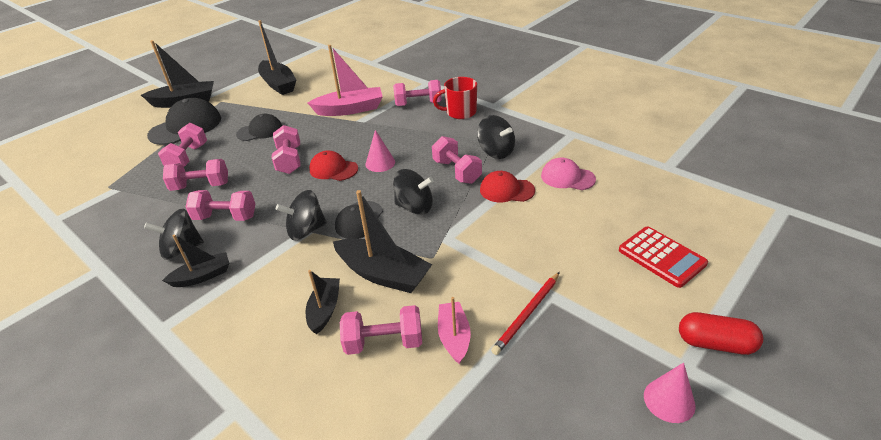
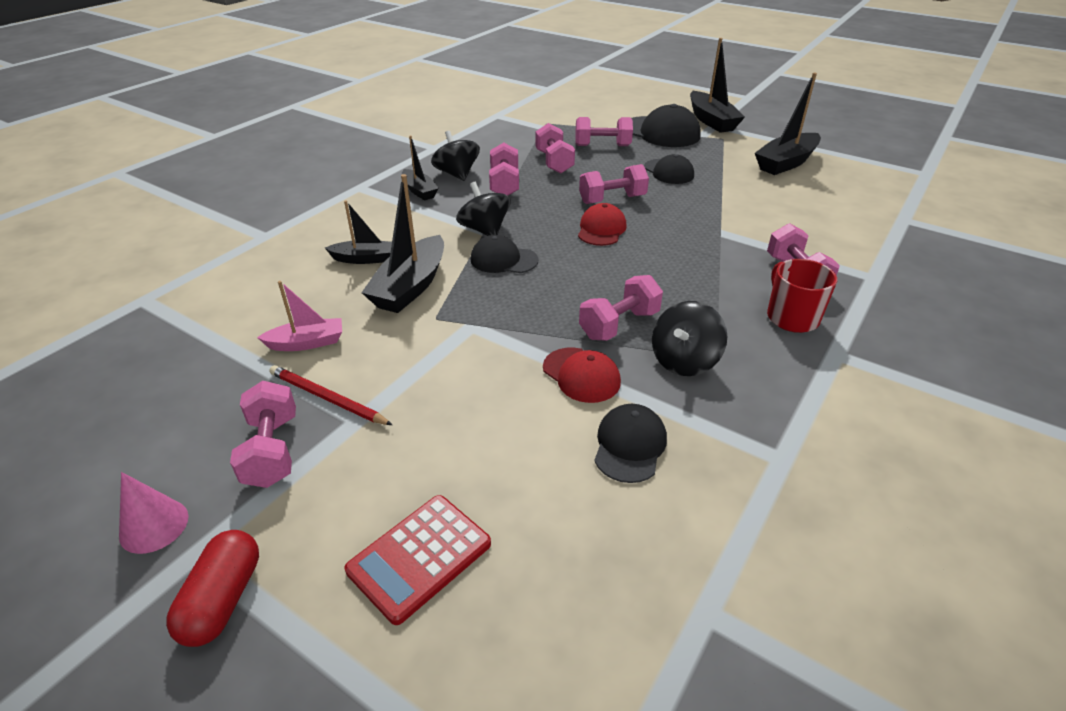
camera: 80 degrees right, 0 degrees up
pink boat [308,45,383,116] -> none
pink dumbbell [340,305,422,355] -> pink dumbbell moved to [230,381,296,488]
pink cone [366,130,395,172] -> none
black spinning top [393,169,434,215] -> none
red cap [480,171,535,202] -> red cap turned 135 degrees clockwise [543,347,621,403]
pink cap [541,157,596,190] -> black cap [594,404,667,483]

